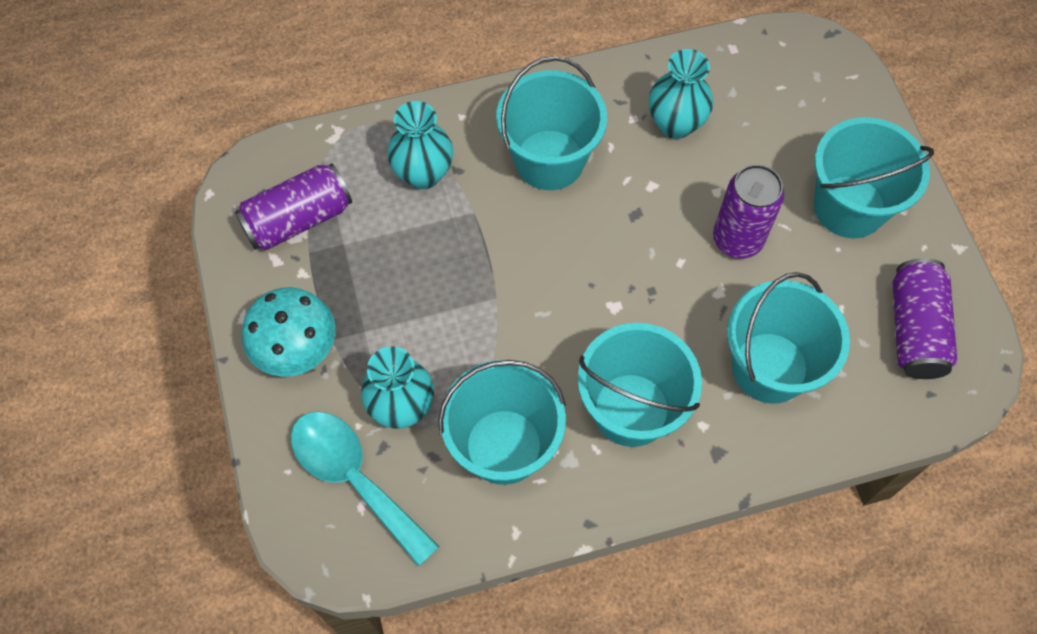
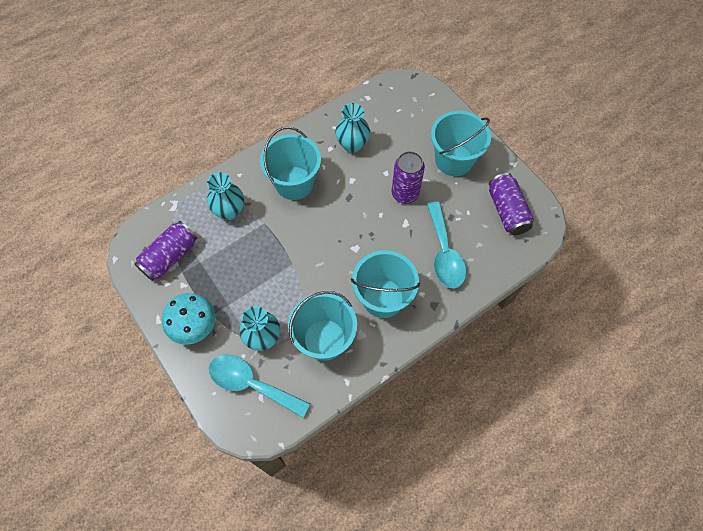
camera: 20 degrees left, 0 degrees up
turquoise bucket [727,272,850,404] -> turquoise spoon [427,202,466,289]

